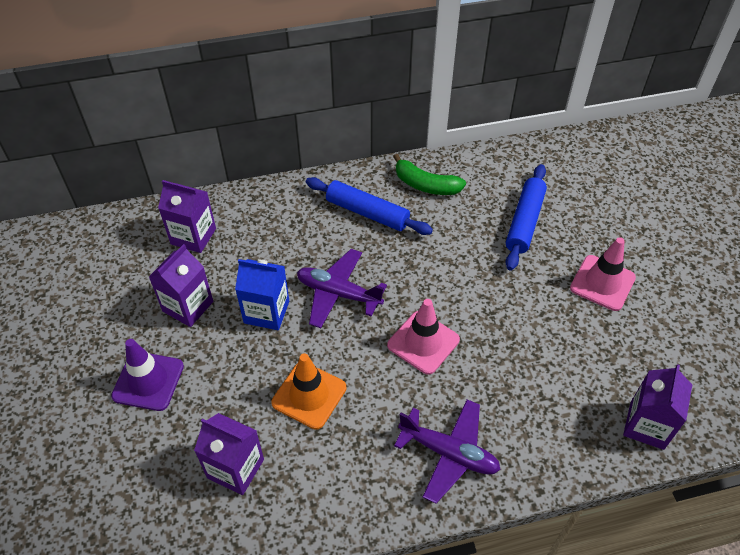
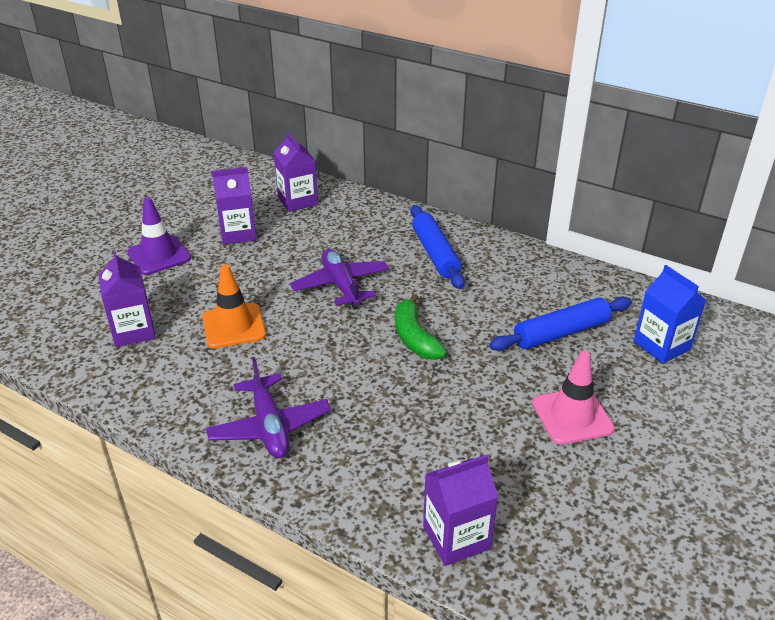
camera: 45 degrees right, 15 degrees down
blue carton [235,259,289,330] -> blue carton moved to [634,265,706,364]
pink traffic cone [387,299,460,375] -> none
green banana [393,154,466,195] -> green banana moved to [395,294,447,360]

